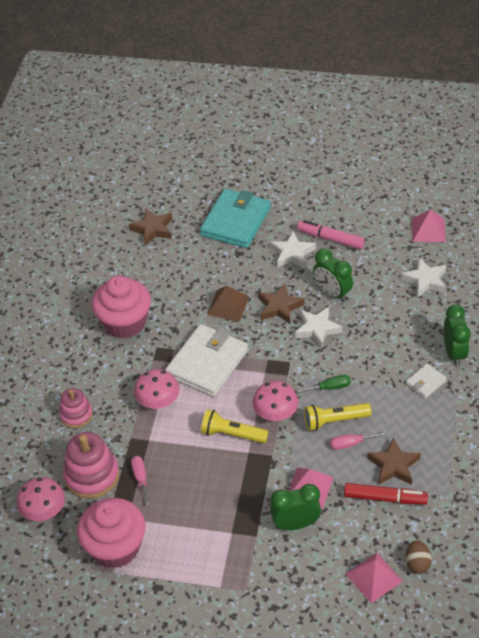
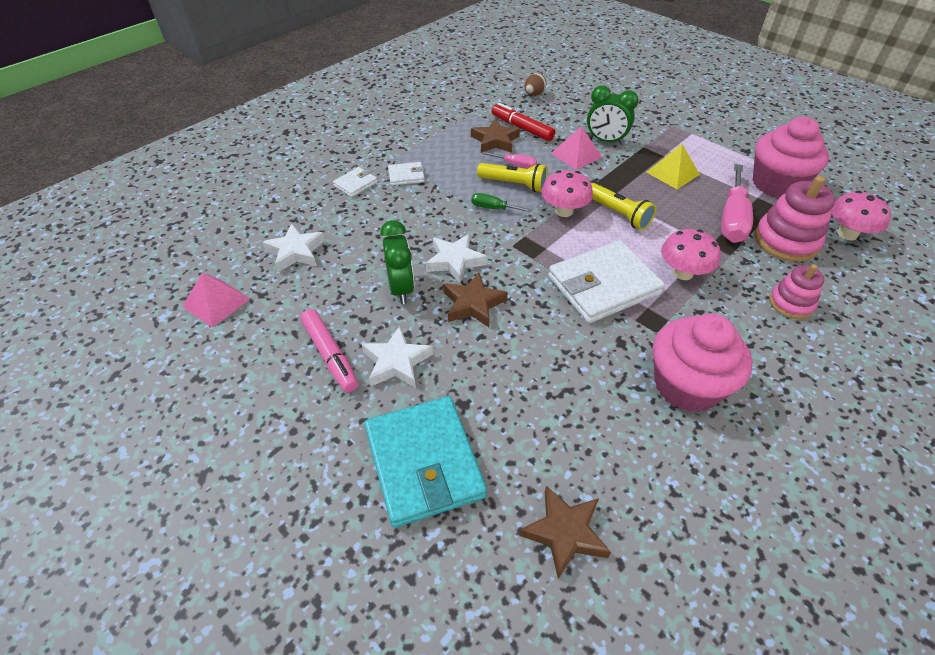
camera: 150 degrees left, 0 degrees up
pink screwdriver [131,456,150,506] -> pink screwdriver [721,164,753,243], size x1.94
turquoise wallet [200,189,271,248] -> turquoise wallet turned 75 degrees counterclockwise [364,396,487,528]
brown pyramid [207,286,249,322] -> none
pink pyramid [346,553,403,603] -> none
green clock [444,305,471,366] -> white wallet [333,167,378,197]
none -> yellow pyramid [646,144,700,189]

